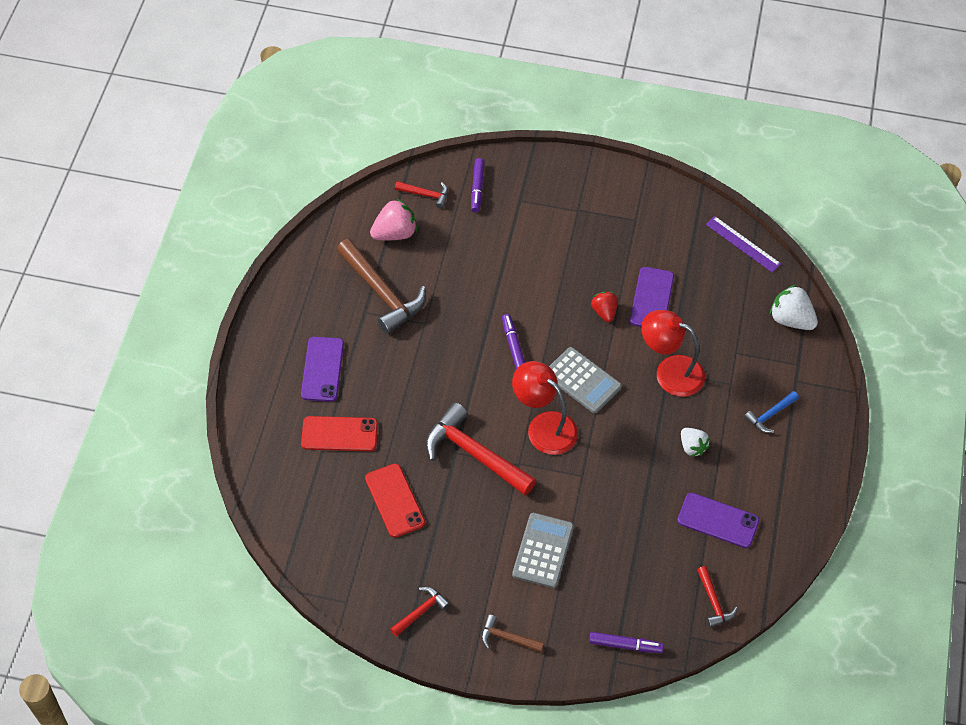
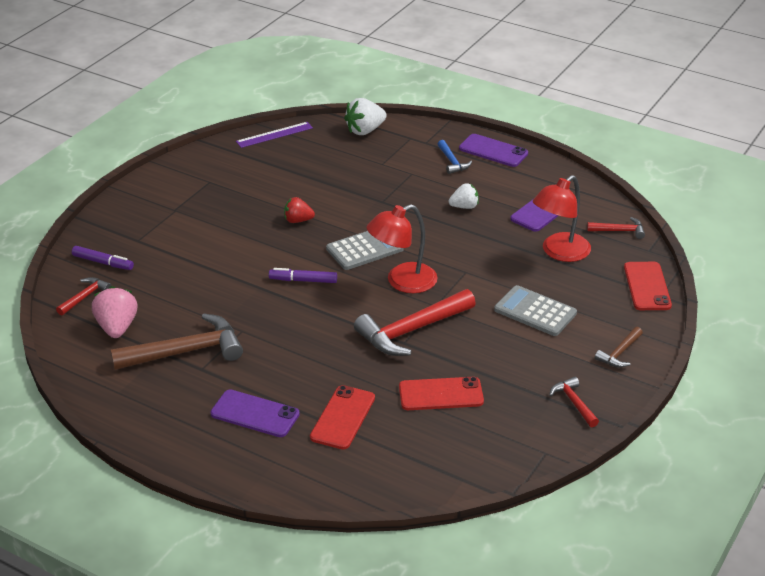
camera: 70 degrees left, 20 degrees down
purple marker [589,632,664,653] -> red phone [624,262,672,310]
purple phone [630,267,674,327] -> purple phone moved to [459,134,528,167]
red lamp [641,310,705,397] -> red lamp moved to [533,175,591,262]

